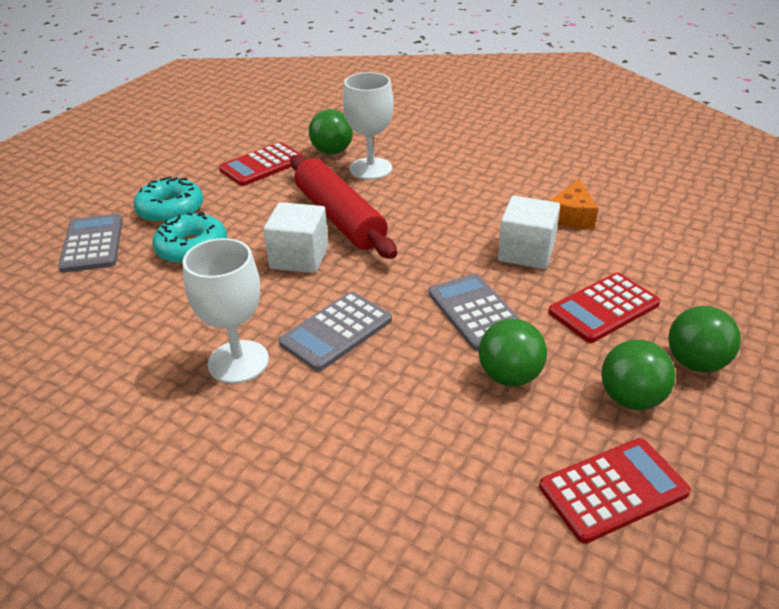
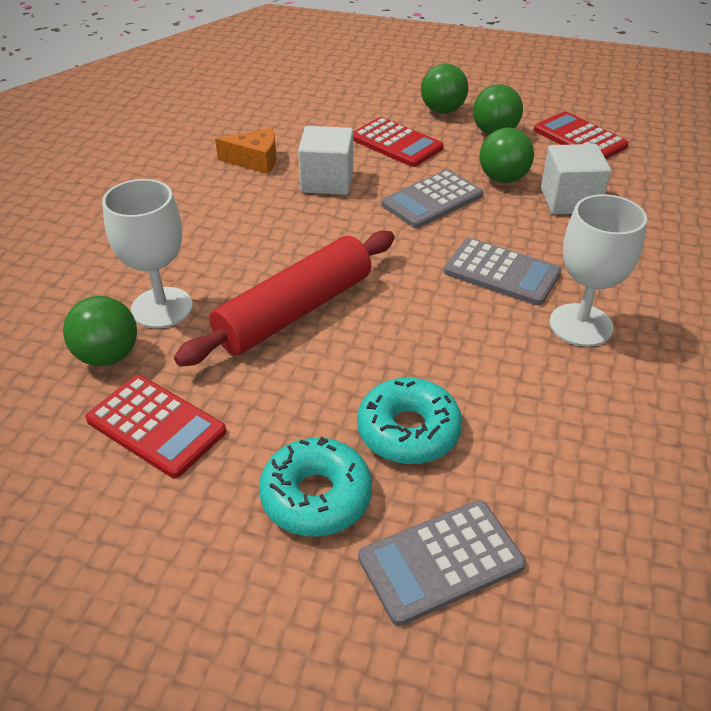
camera: 105 degrees left, 5 degrees up
white cube [263,202,328,273] -> white cube moved to [541,144,611,214]

